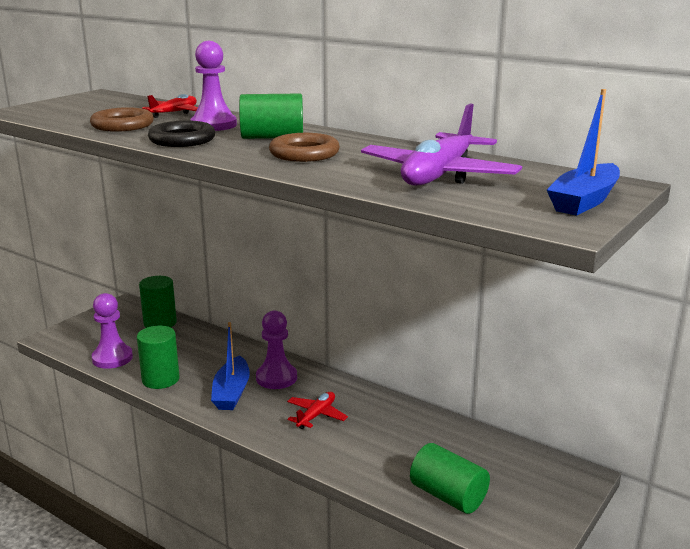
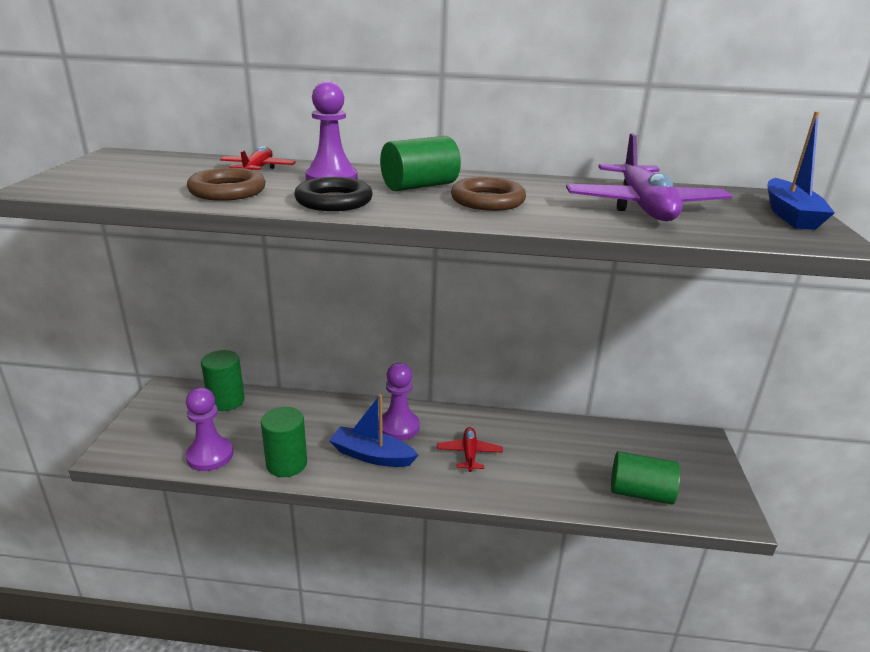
camera: 30 degrees left, 5 degrees up
blue boat [211,322,250,410] -> blue boat turned 135 degrees clockwise [329,394,418,467]

